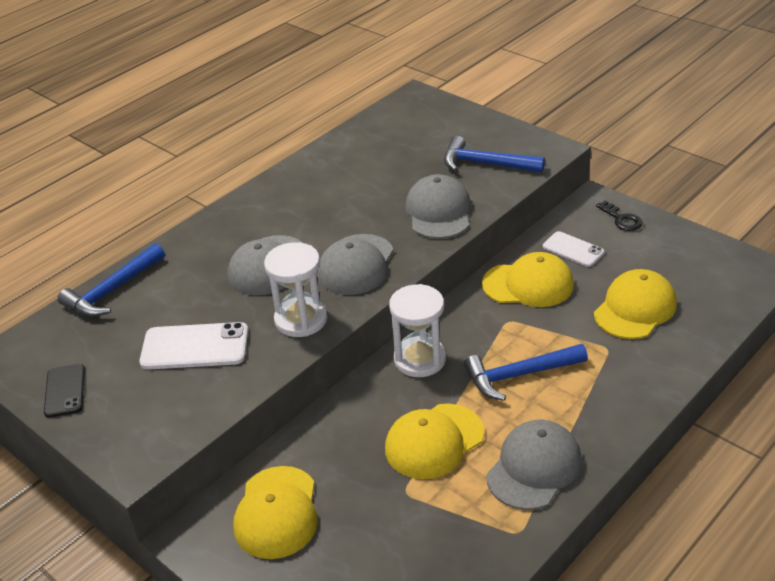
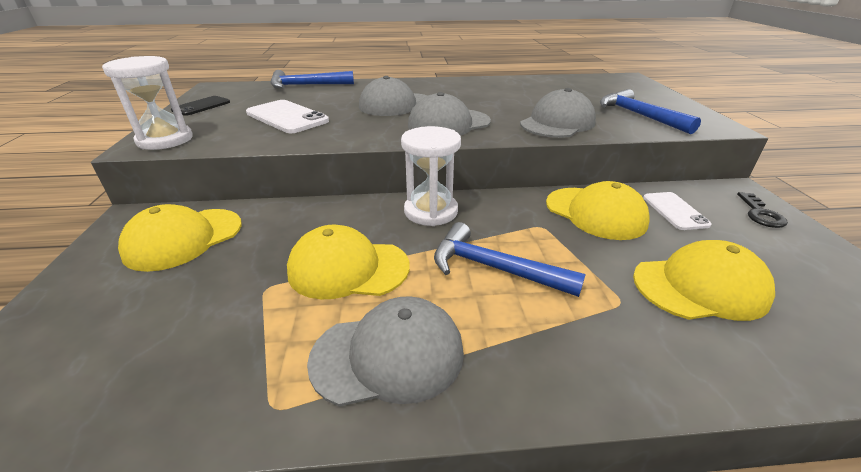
camera: 40 degrees right, 5 degrees down
white hourglass [264,242,328,337] -> white hourglass moved to [102,56,193,150]

